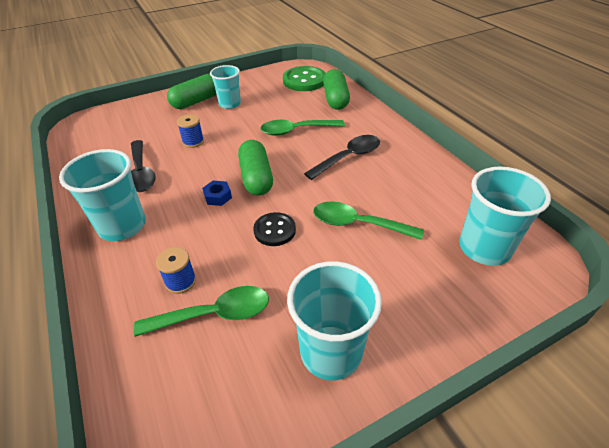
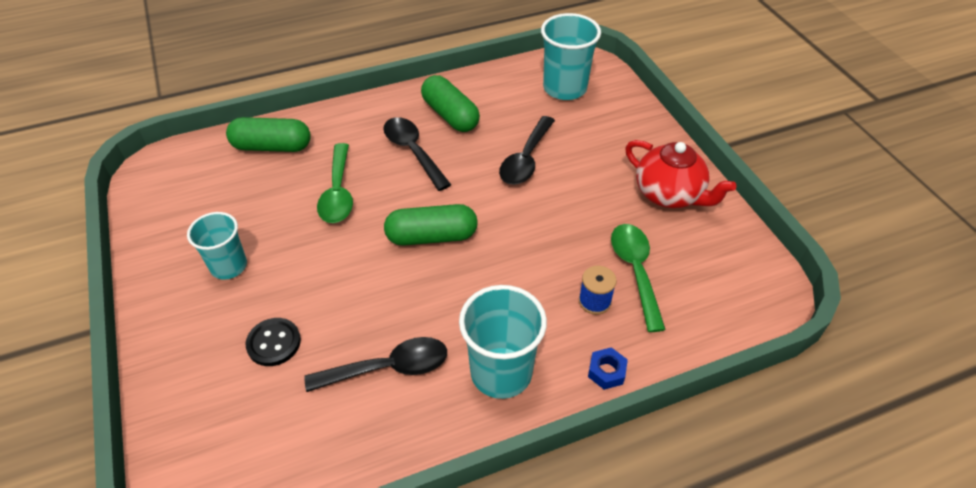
camera: 85 degrees left, 5 degrees up
green capsule [167,74,217,109] -> green capsule moved to [421,75,480,132]
blue spool [177,114,204,148] -> none
blue nut [202,181,232,206] -> blue nut moved to [588,347,628,390]
black button [253,212,296,246] -> black button moved to [246,318,301,366]
green button [283,66,326,91] -> none
turquoise cup [287,261,382,380] -> red teapot [625,140,736,208]
green spoon [313,201,424,240] -> black spoon [499,116,555,185]

